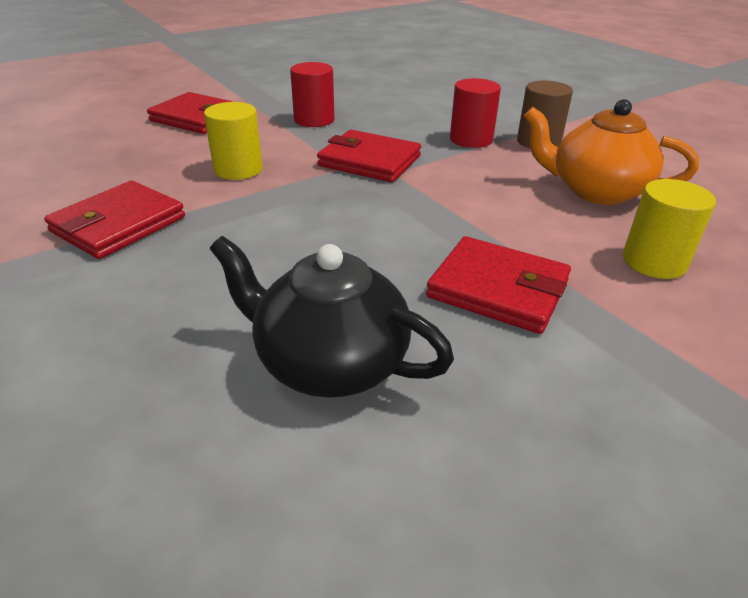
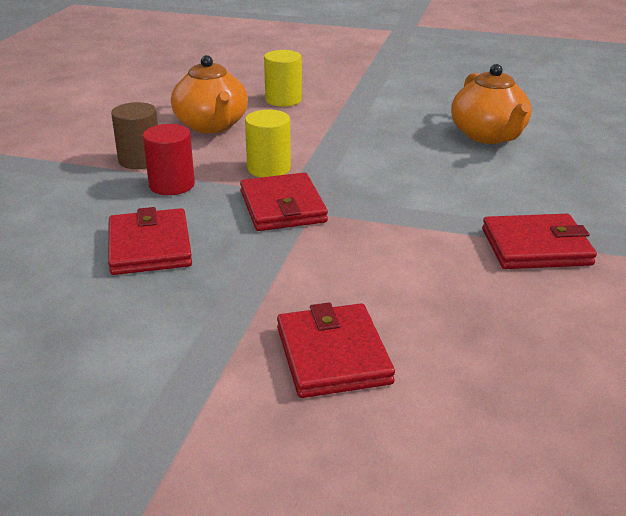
camera: 130 degrees left, 5 degrees down
yellow cylinder [204,102,263,180] -> yellow cylinder moved to [245,110,291,177]
black teapot [210,236,454,398] -> orange teapot [451,64,531,144]
red cylinder [290,62,335,127] -> none
red wallet [426,236,571,334] -> red wallet moved to [108,207,192,275]

